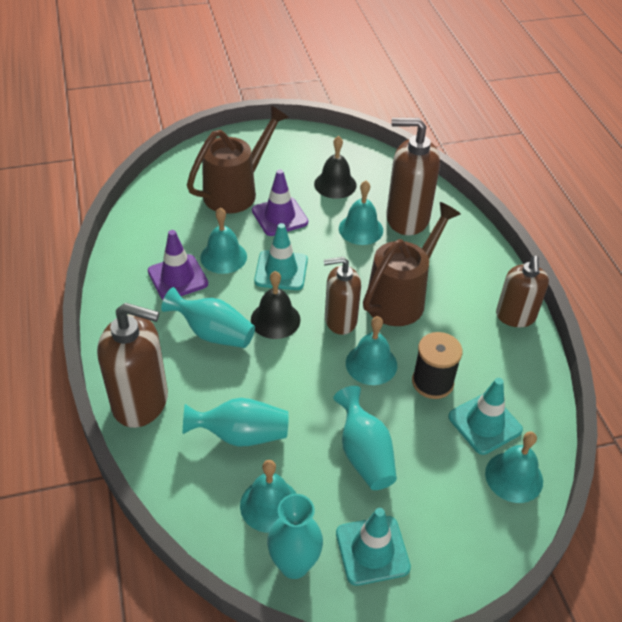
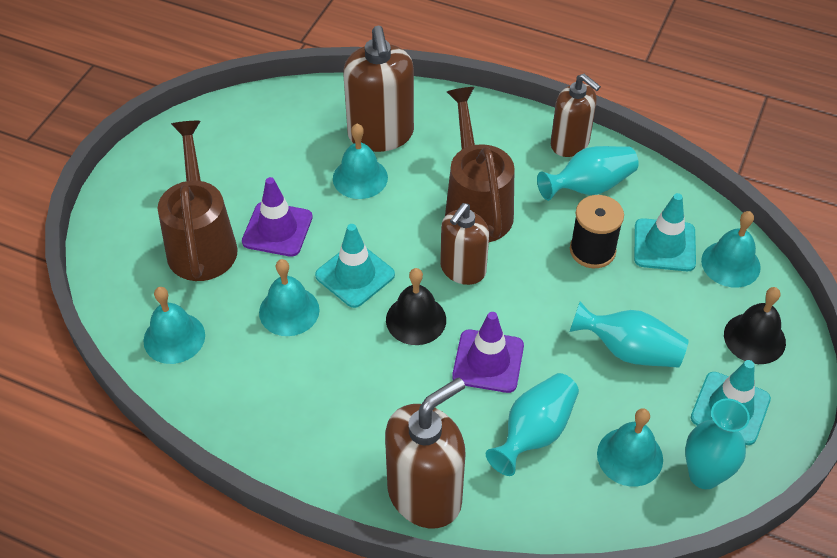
camera: 50 degrees left, 5 degrees up
purple traffic cone [148,230,208,299] -> purple traffic cone moved to [452,312,524,393]
turquoise vase [161,287,255,348] -> turquoise vase moved to [537,146,639,201]
black bell [314,136,357,199] -> black bell moved to [724,287,786,364]
turquoise bell [346,316,397,385] -> turquoise bell moved to [143,287,205,364]
brown soap dispenser [386,118,440,235] -> brown soap dispenser turned 60 degrees counterclockwise [343,26,414,152]

